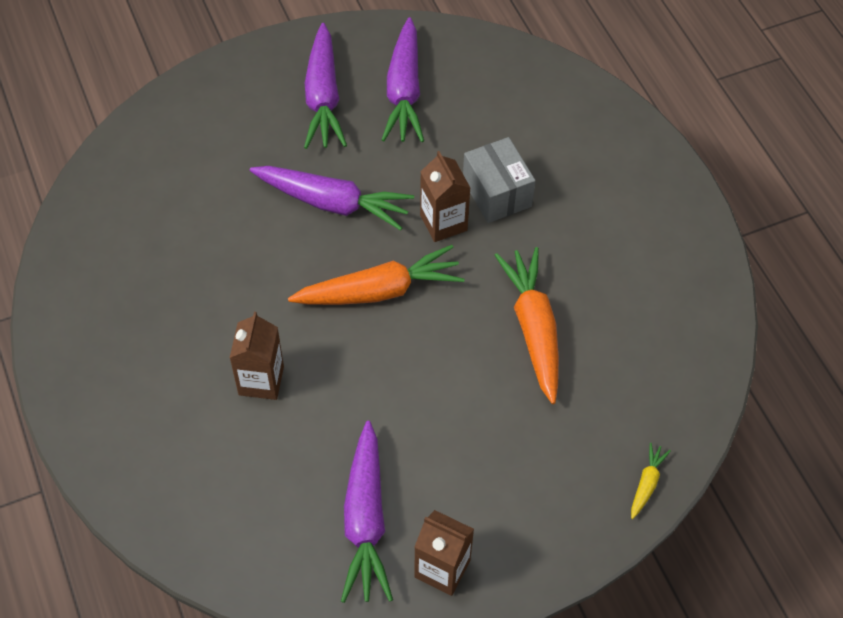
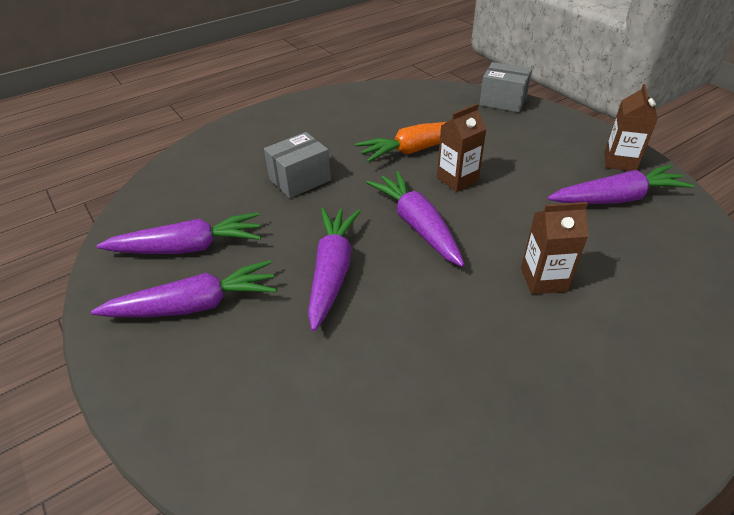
camera: 100 degrees left, 15 degrees down
orange carrot [288,245,464,305] -> purple carrot [366,171,464,267]
brown carton [420,151,470,242] -> brown carton moved to [437,104,487,192]
yellow carrot [631,442,671,519] -> grey box [479,62,532,112]

